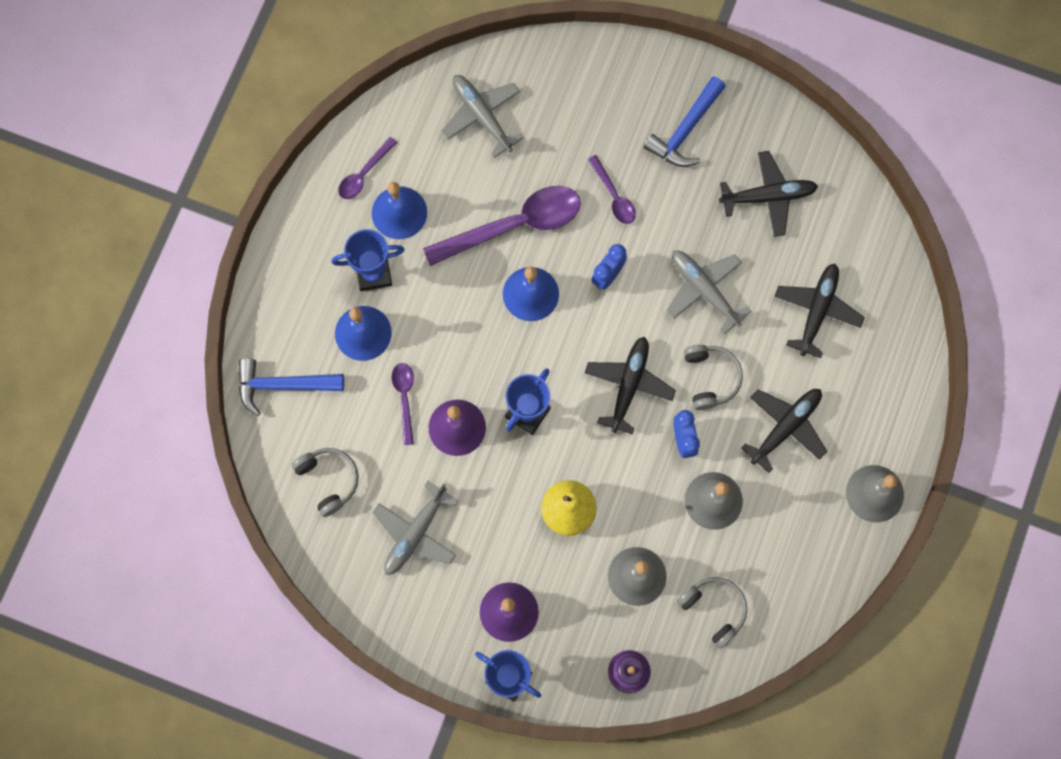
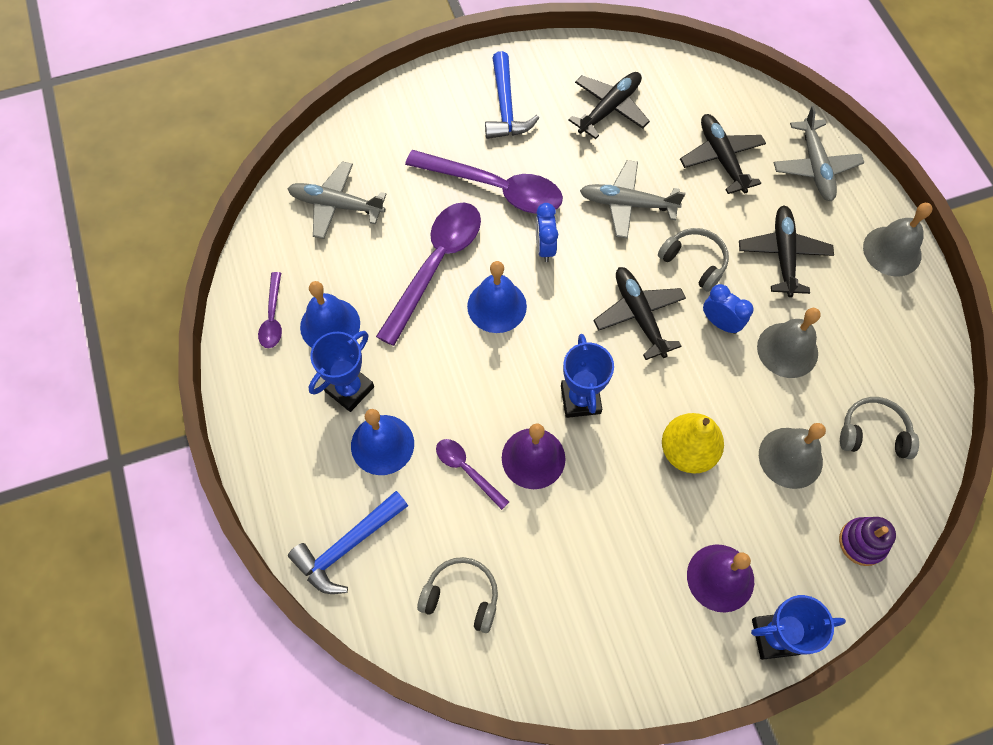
camera: 40 degrees left, 10 degrees down
grey plane [372,481,459,575] -> grey plane moved to [774,106,864,201]
purple spoon [588,155,636,224] -> purple spoon [405,150,563,214], size x2.02

